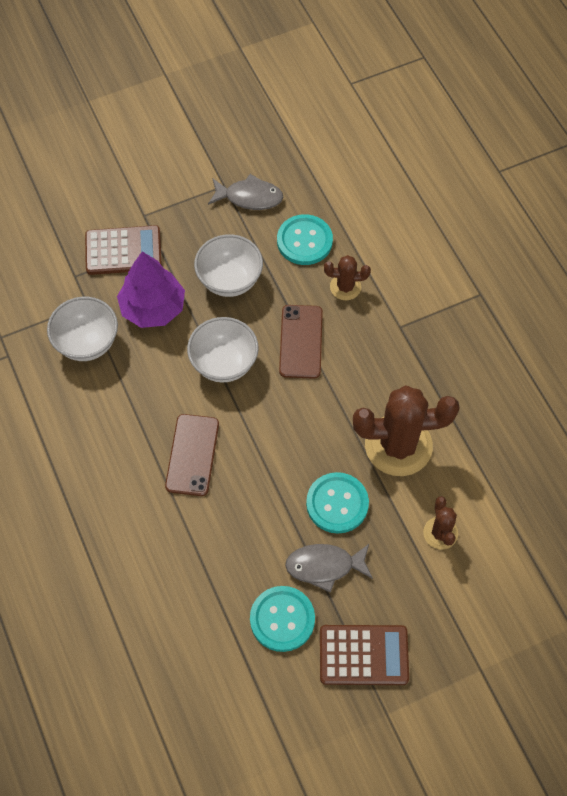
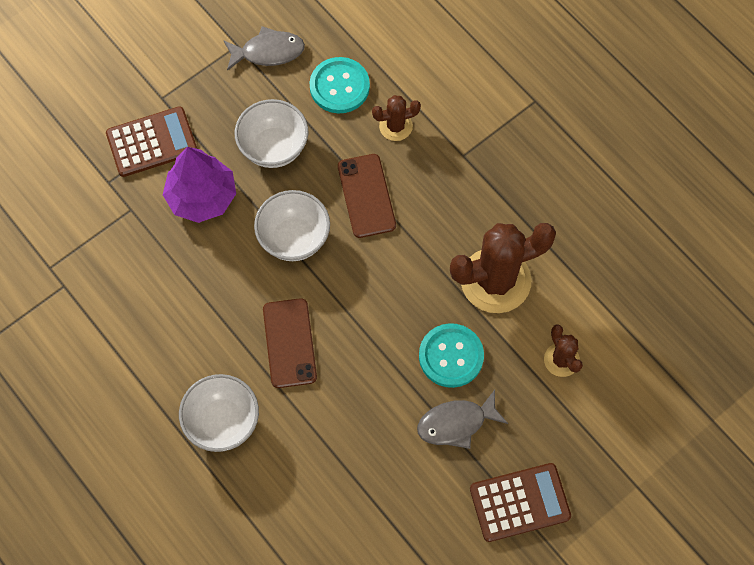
camera: 15 degrees left, 5 degrees up
white bowl [47,297,118,361] -> white bowl moved to [179,374,259,452]
turquoise button [250,586,315,652] -> none

